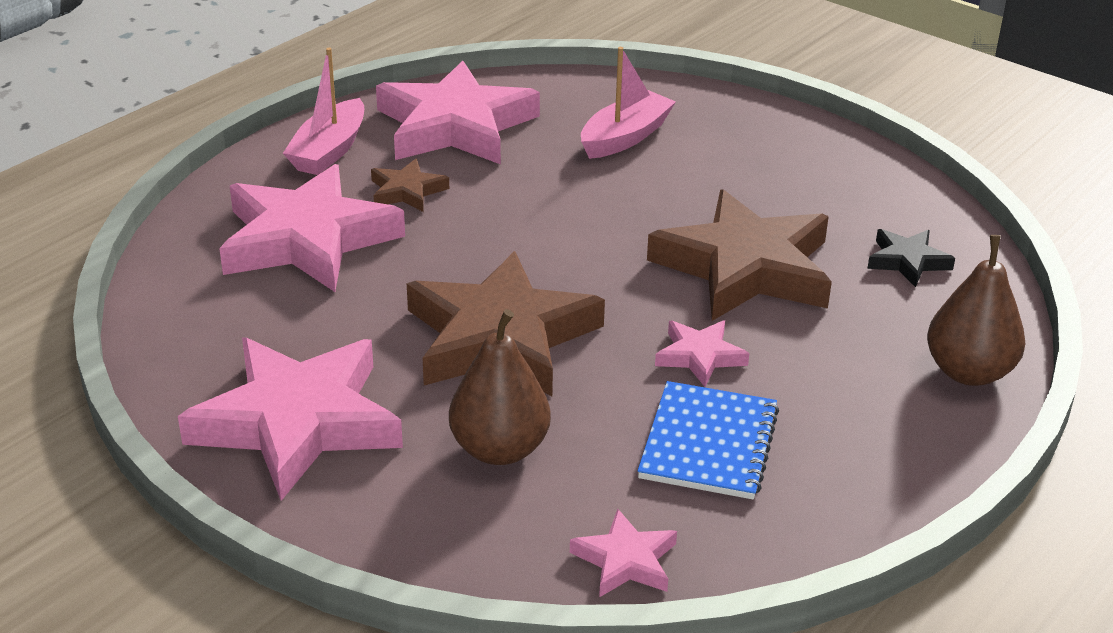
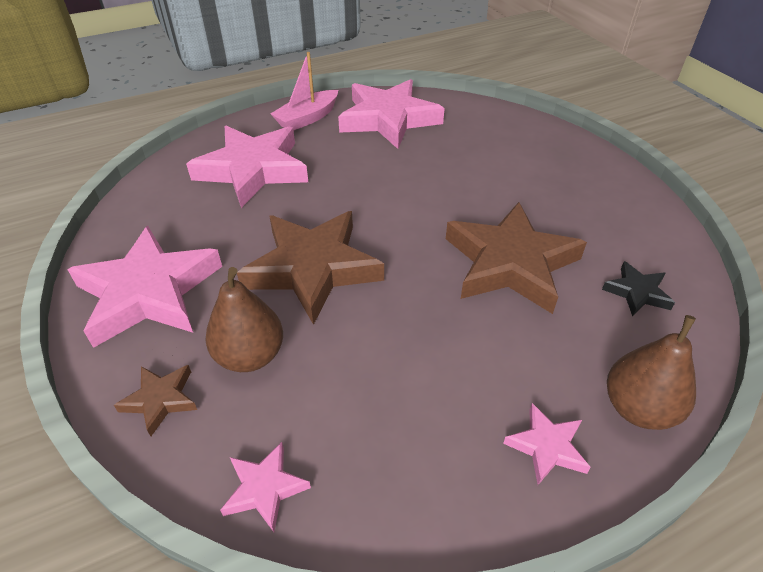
camera: 25 degrees right, 10 degrees up
brown star [371,159,449,212] -> brown star moved to [114,365,197,436]
pink boat [581,47,676,159] -> none
blue notebook [638,381,779,499] -> none
pink star [655,320,749,387] -> pink star moved to [503,403,591,485]

